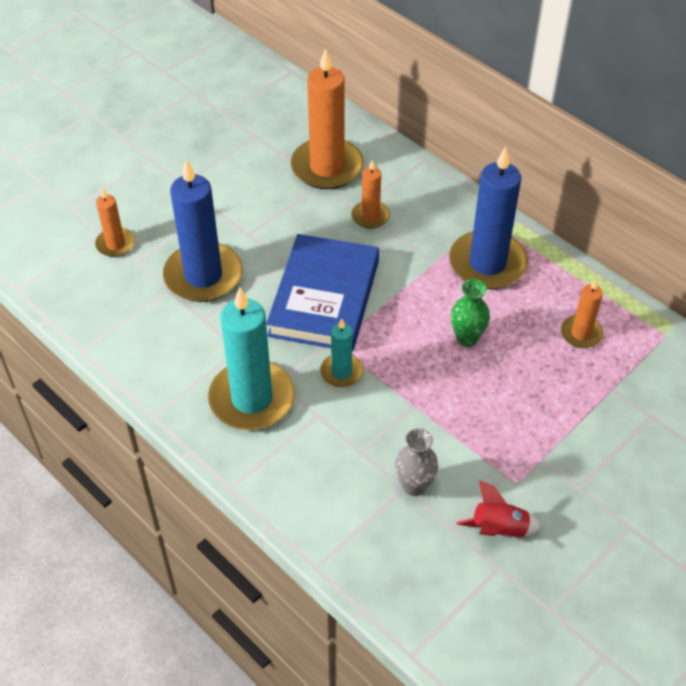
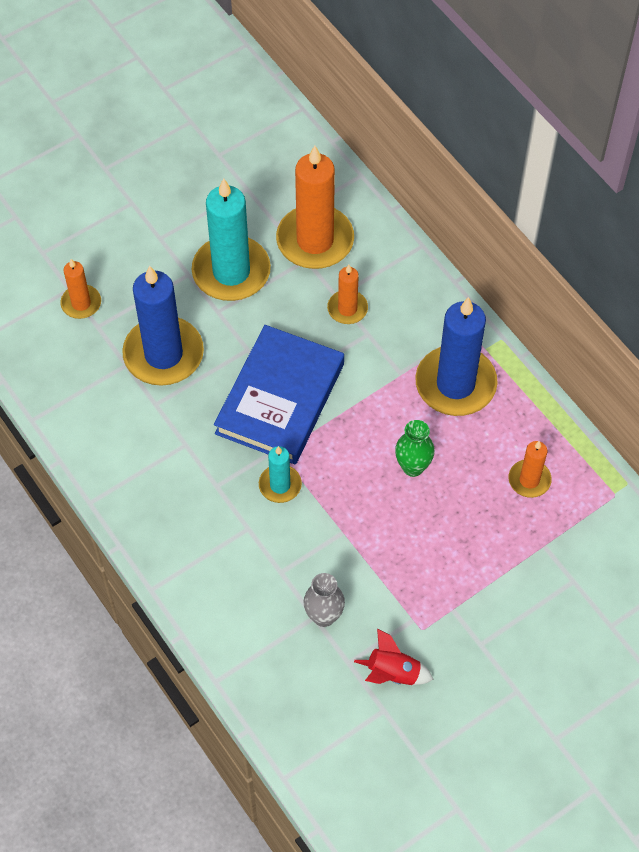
camera: 10 degrees right, 10 degrees up
turquoise candle [208,287,295,430] -> turquoise candle moved to [192,178,271,301]

